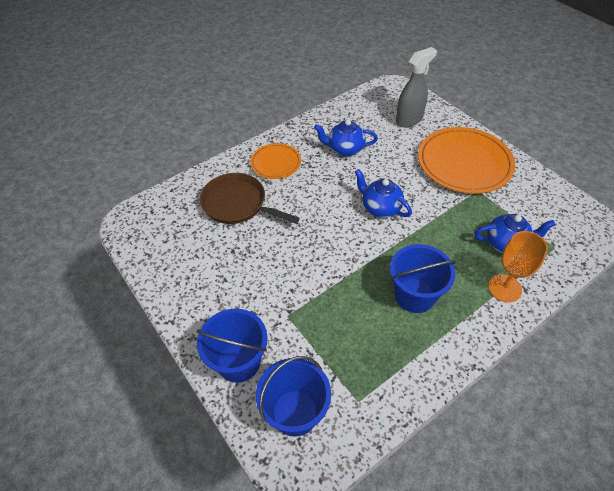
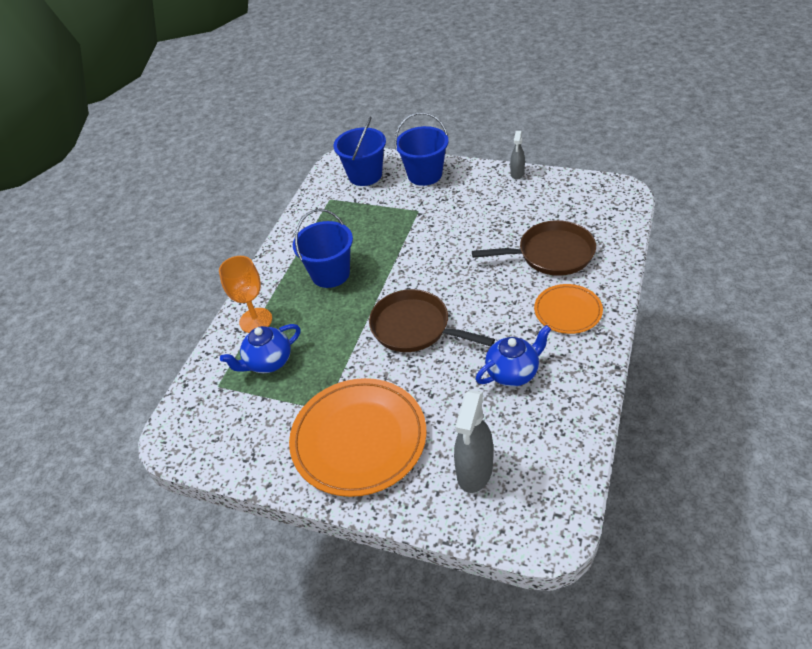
camera: 150 degrees right, 5 degrees down
blue teapot [355,169,412,218] -> brown pan [369,289,495,352]
none -> grey spray bottle [510,131,525,180]

